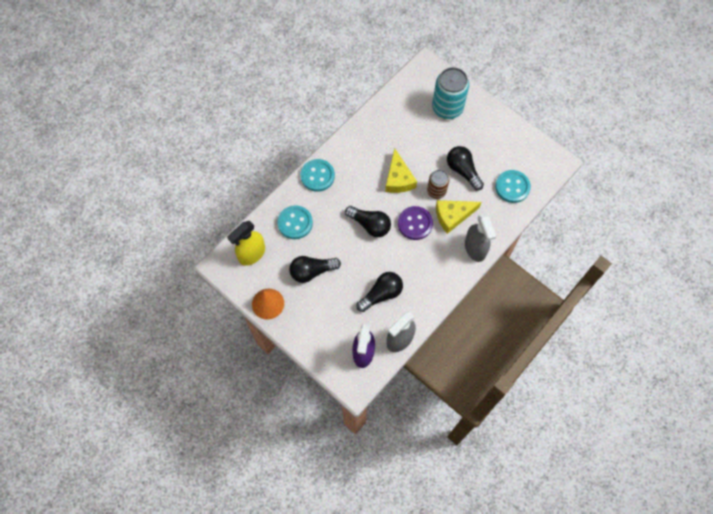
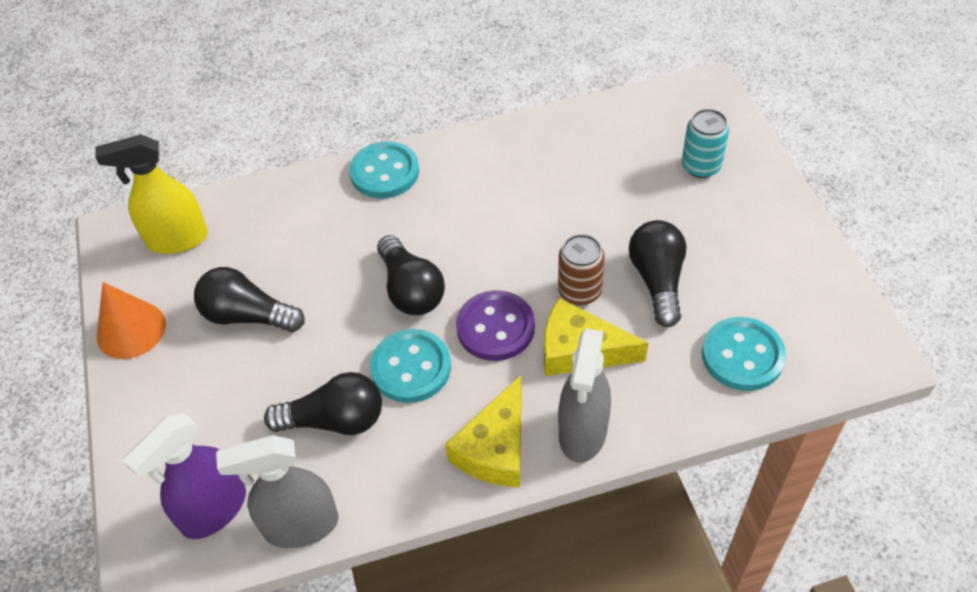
camera: 35 degrees right, 15 degrees down
turquoise button [277,205,313,239] -> turquoise button moved to [370,329,451,403]
yellow cheese [385,149,417,193] -> yellow cheese moved to [445,375,522,487]
turquoise can [432,67,469,119] -> turquoise can [682,109,729,178], size x0.59

